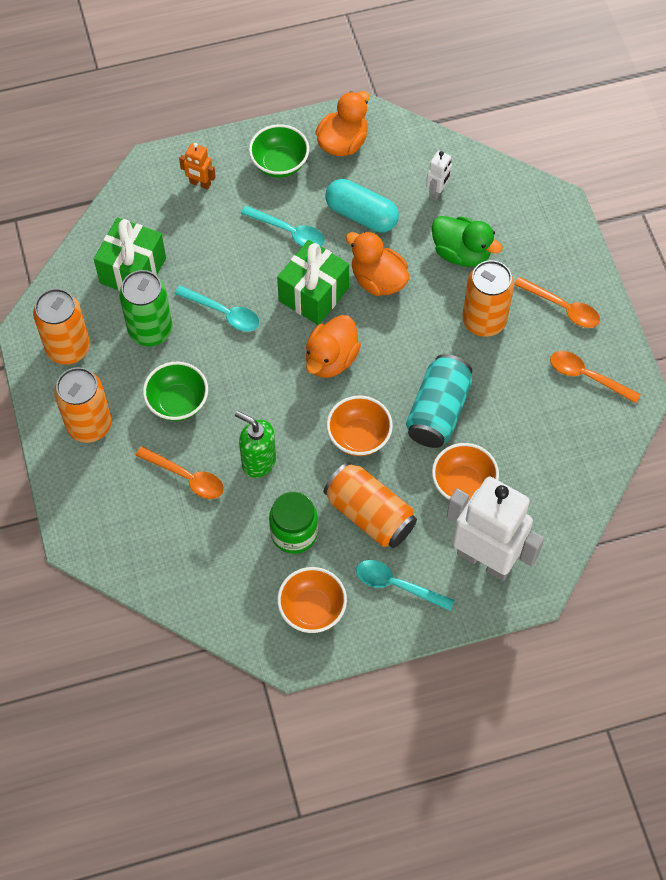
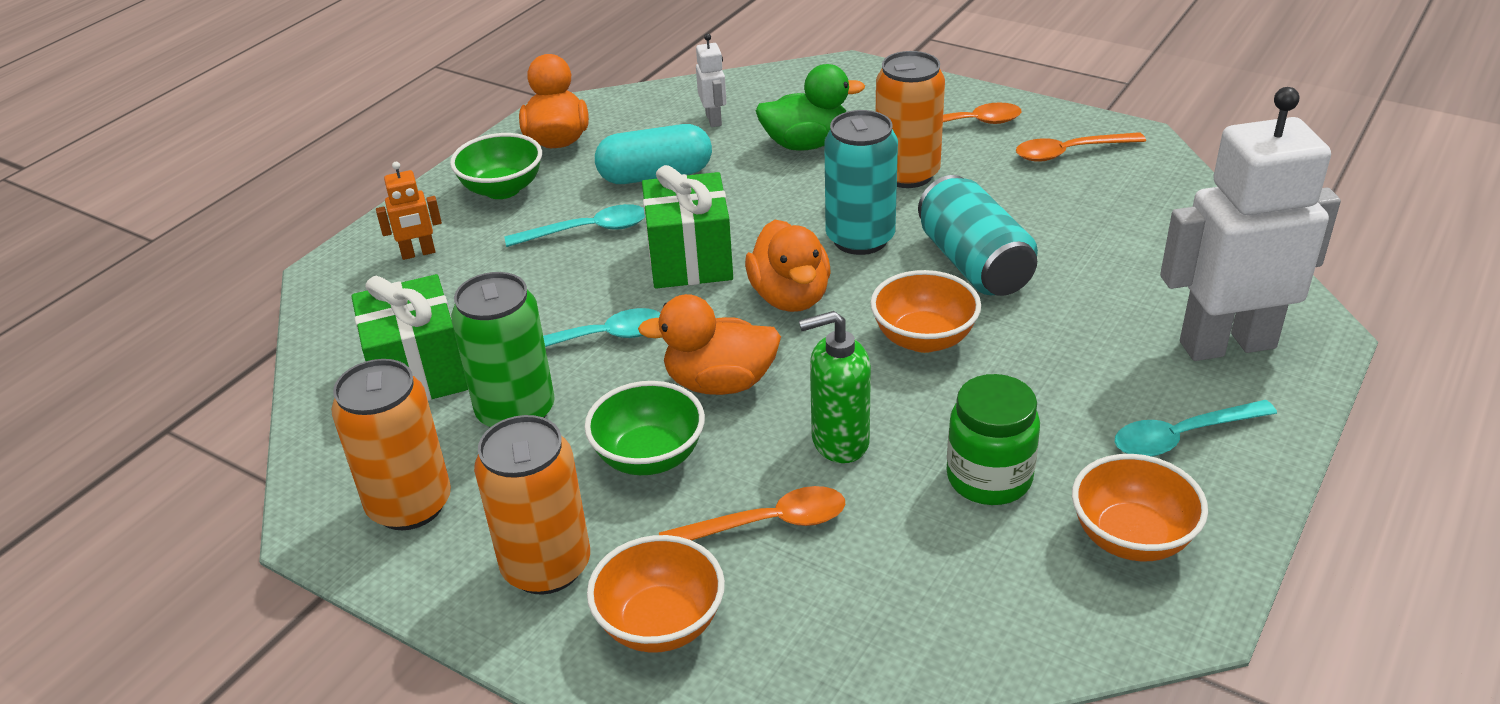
camera: 40 degrees left, 25 degrees down
orange can [324,462,417,548] -> none
orange duck [346,231,409,296] -> orange duck moved to [638,294,781,395]
orange bowl [432,443,499,502] -> orange bowl moved to [587,535,725,652]
none -> turquoise can [824,110,898,255]

